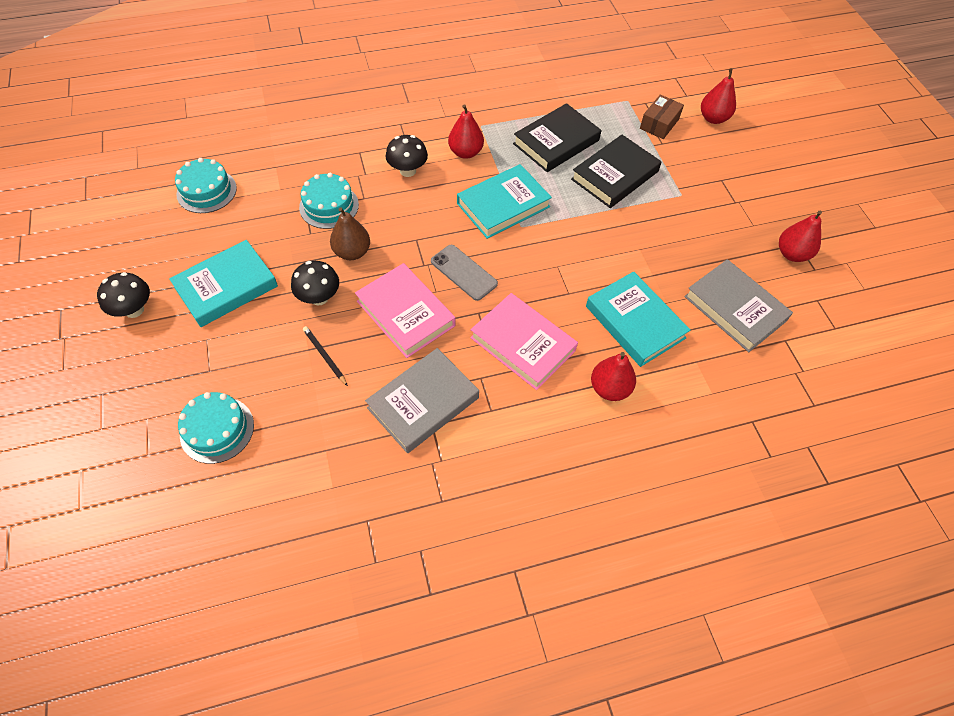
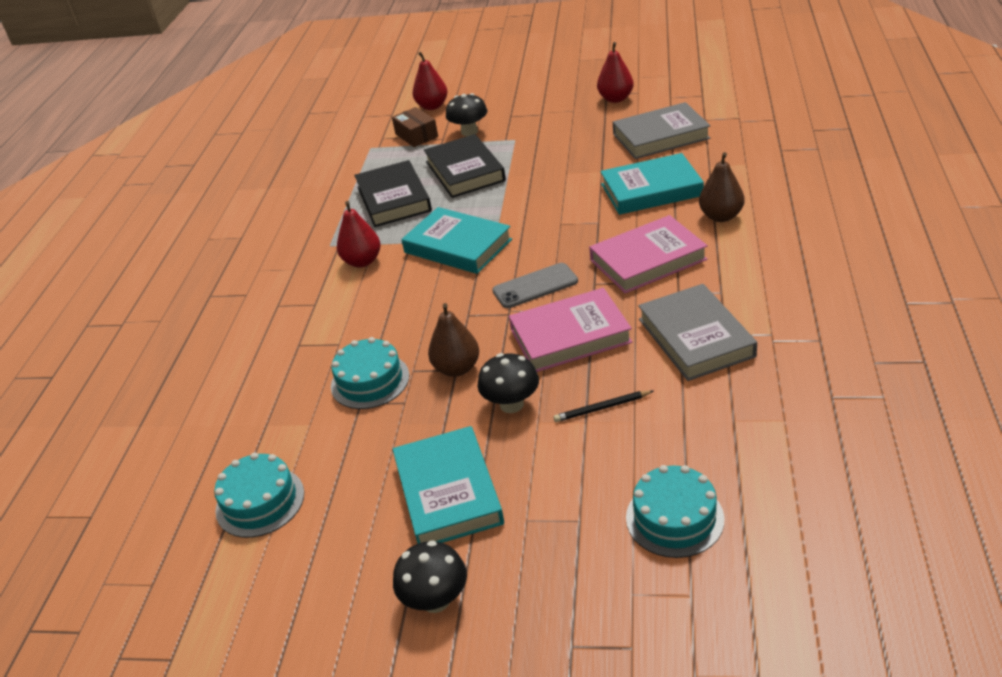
camera: 60 degrees left, 20 degrees down
black mushroom [386,135,428,177] -> black mushroom moved to [446,93,487,136]
turquoise book [457,164,552,239] -> turquoise book turned 45 degrees counterclockwise [401,207,512,274]
red pear [591,352,636,401] -> brown pear [699,152,744,222]

